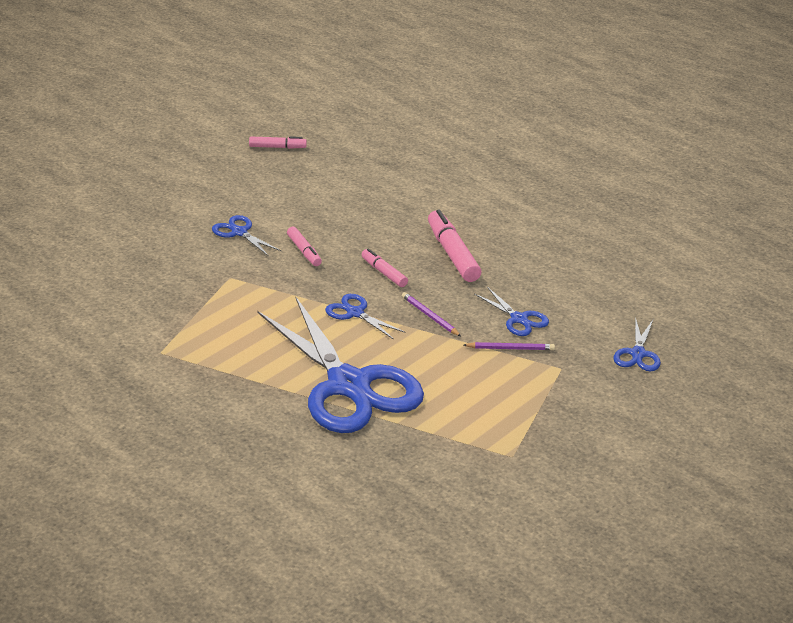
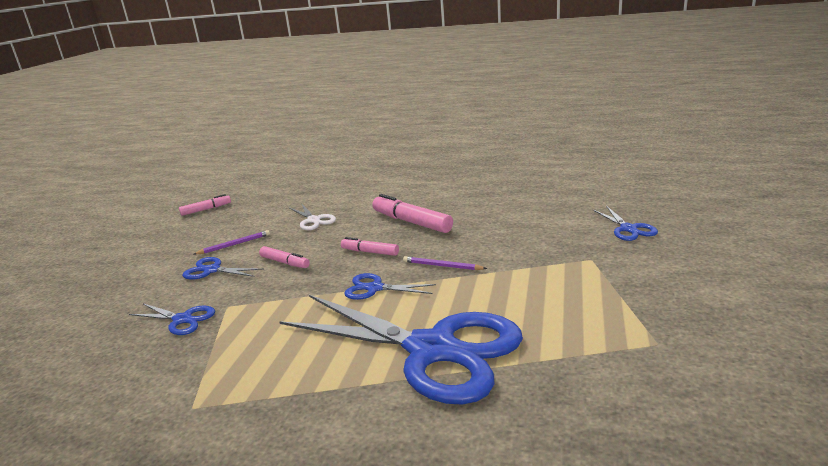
camera: 25 degrees left, 10 degrees down
purple pencil [464,342,555,350] -> purple pencil moved to [194,230,270,254]
blue scissors [474,287,549,336] -> blue scissors moved to [129,303,215,335]
none -> white scissors [289,203,336,230]

